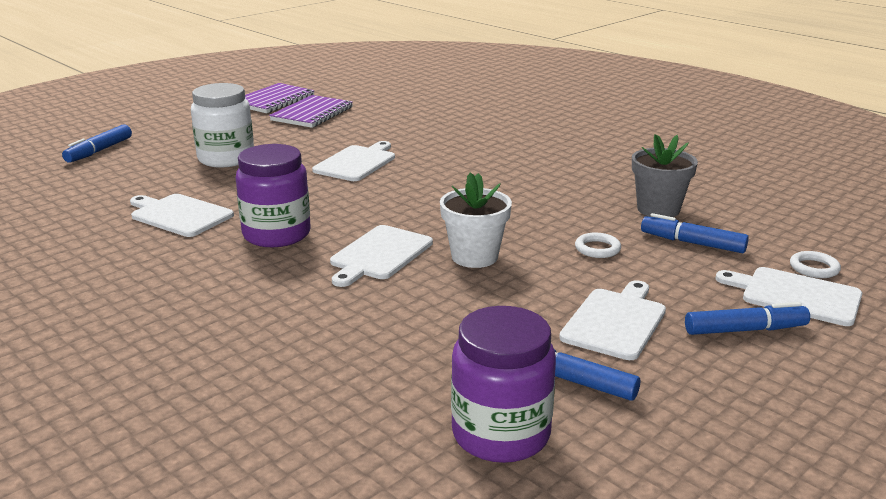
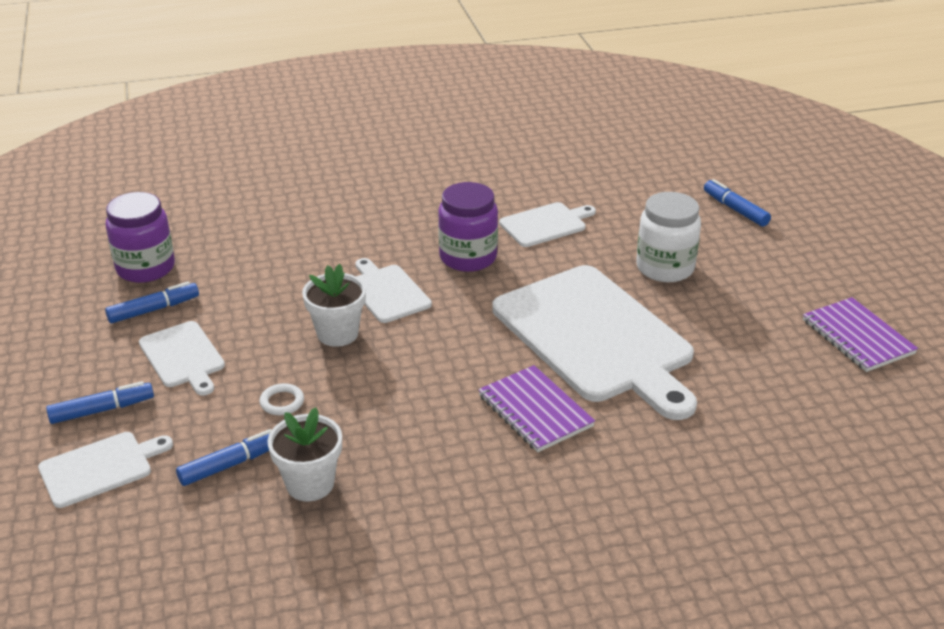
camera: 120 degrees right, 10 degrees up
purple notebook [269,95,353,128] -> purple notebook moved to [478,365,595,452]
white cutting board [312,141,395,181] -> white cutting board [492,265,697,420], size x2.15
grey flower pot [632,134,698,217] -> white flower pot [268,407,342,501]
blue marker [685,302,810,335] -> blue marker turned 135 degrees counterclockwise [46,381,154,424]
white ring [790,251,841,278] -> none

